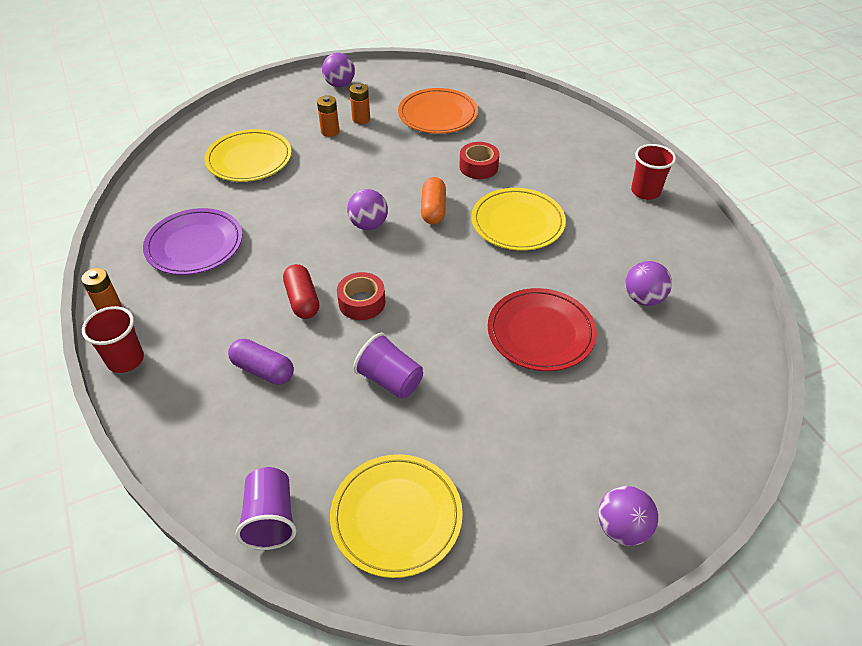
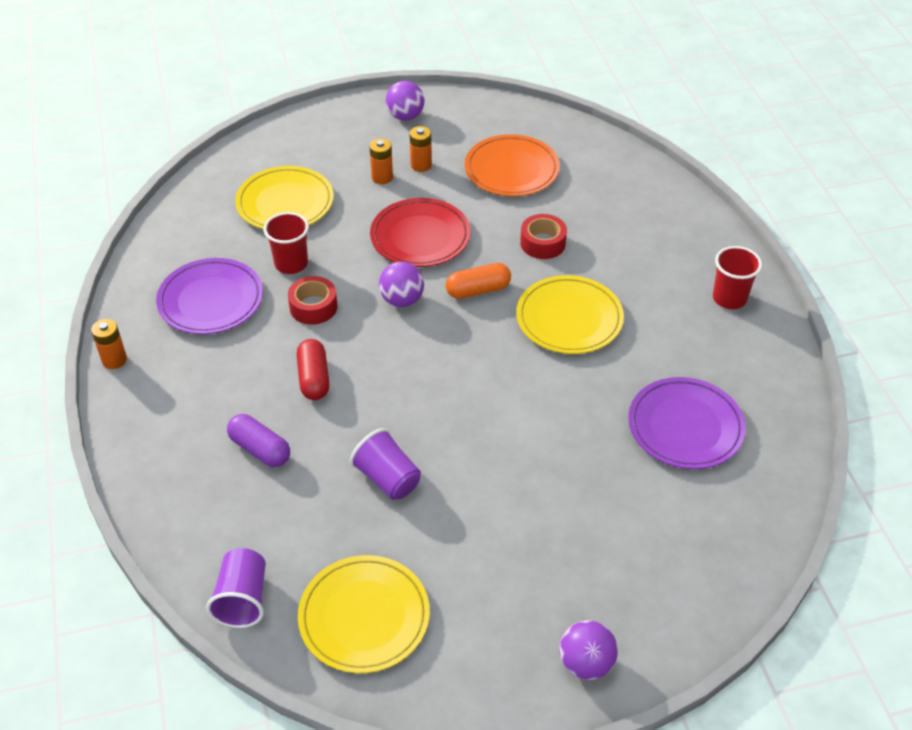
camera: 10 degrees right, 0 degrees up
red cup [82,306,144,373] -> red cup moved to [264,212,309,274]
red tape [337,272,385,320] -> red tape moved to [288,276,338,325]
orange capsule [421,177,446,224] -> orange capsule turned 60 degrees clockwise [446,263,511,299]
red plate [488,288,597,371] -> red plate moved to [370,198,470,267]
purple ball [625,261,672,306] -> purple plate [628,377,746,469]

